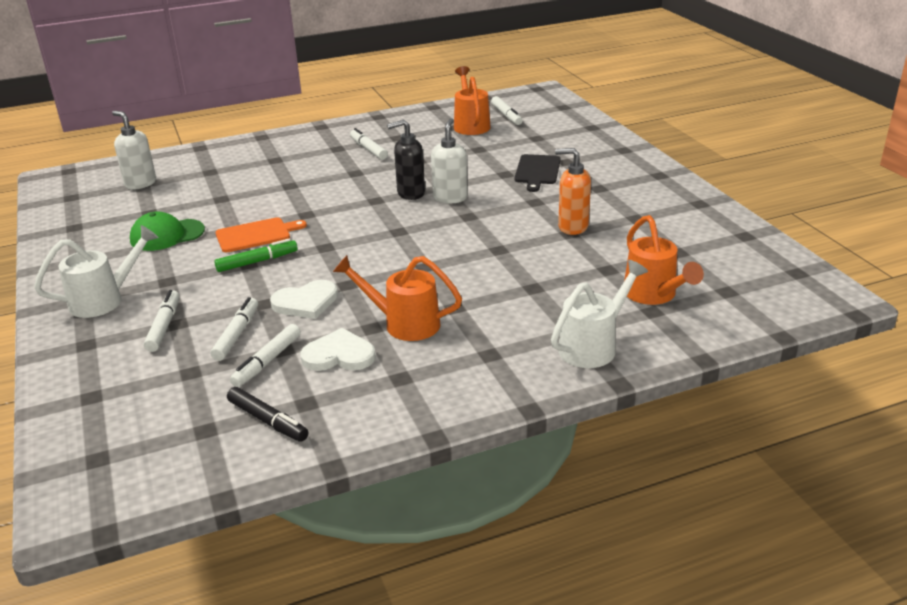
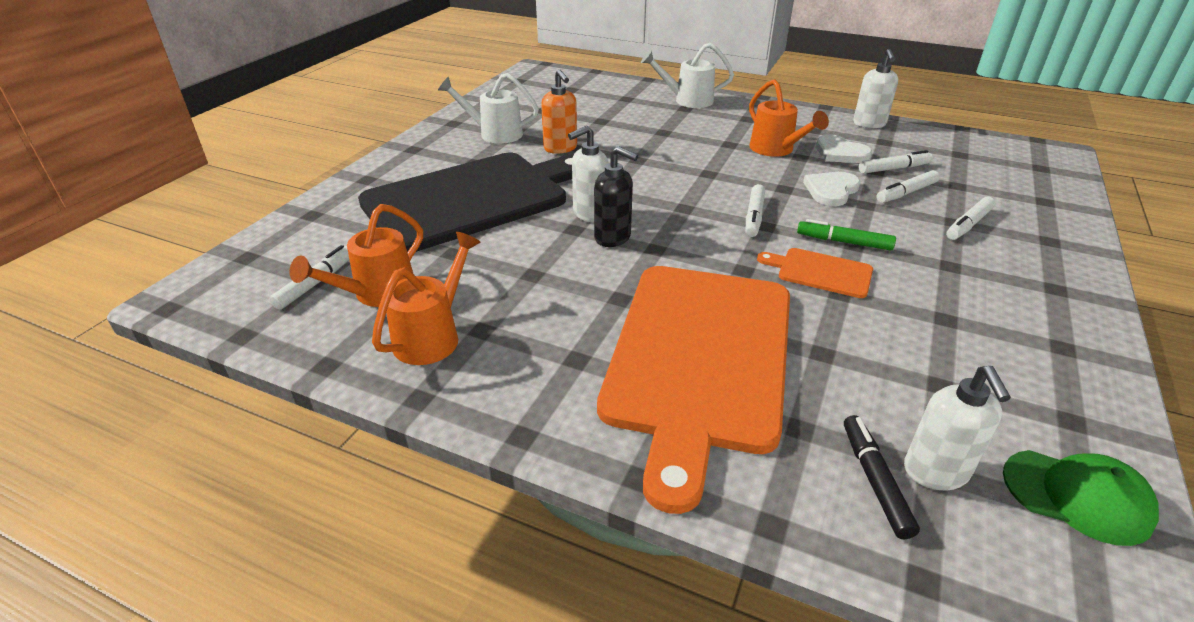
camera: 135 degrees left, 5 degrees up
white watering can [34,225,159,318] -> white watering can moved to [438,73,539,144]
green cap [130,212,205,251] -> green cap moved to [1003,450,1159,546]
black marker [227,387,308,442] -> black marker moved to [844,415,920,539]
white heart [270,280,338,319] -> white heart turned 75 degrees counterclockwise [803,172,860,206]
white marker [350,128,388,160] -> white marker moved to [746,184,765,237]
black cutting board [514,154,561,192] -> black cutting board [358,153,573,252], size x2.47
orange watering can [624,215,704,305] -> orange watering can moved to [372,232,481,365]
none -> orange cutting board [597,266,790,514]
none -> white soap dispenser [853,49,898,128]

